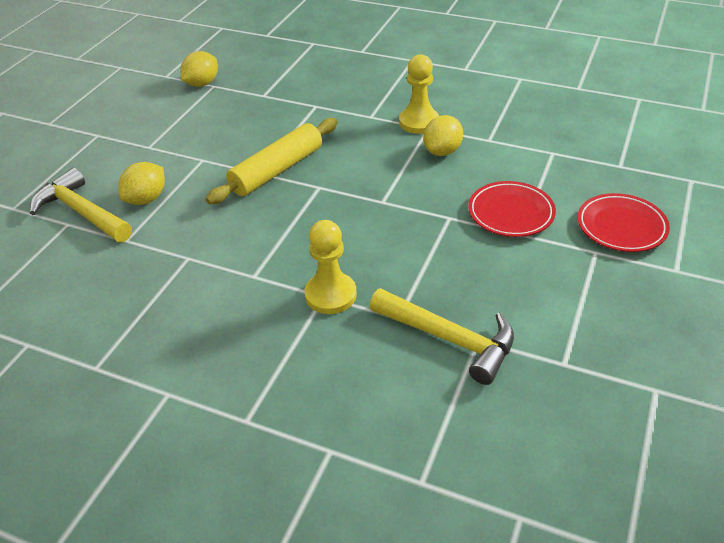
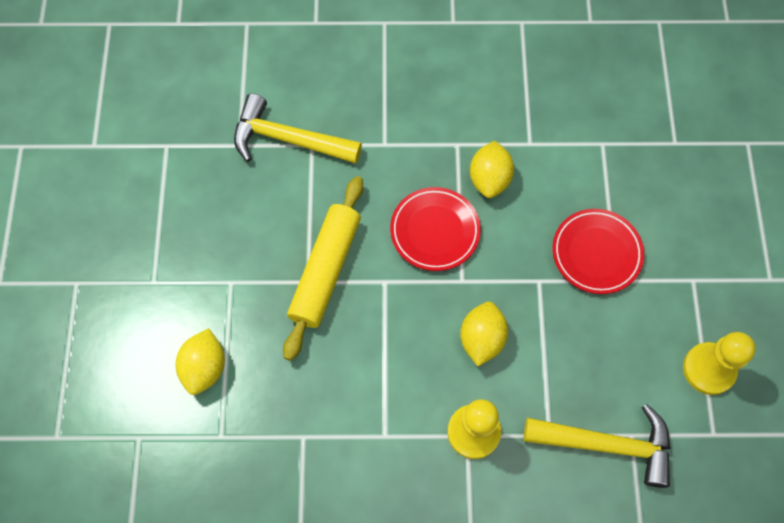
camera: 25 degrees left, 25 degrees up
yellow hammer [30,168,132,242] -> yellow hammer moved to [234,93,362,163]
yellow lemon [180,51,218,87] -> yellow lemon moved to [460,302,508,366]
yellow pawn [399,54,439,134] -> yellow pawn moved to [683,332,756,395]
red plate [577,193,670,252] -> red plate moved to [390,187,481,271]

